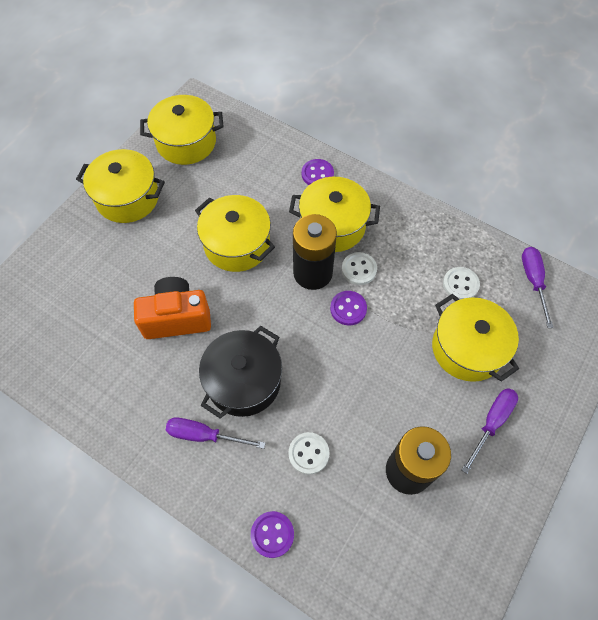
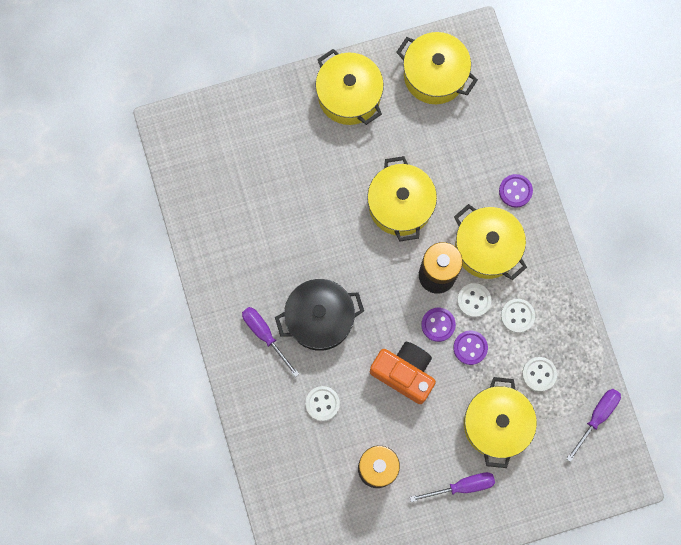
camera: 40 degrees right, 15 degrees up
orange camera [134,277,211,339] -> orange camera moved to [370,342,436,404]
purple button [251,511,294,558] -> purple button moved to [453,331,488,365]
none -> white button [501,299,535,333]

